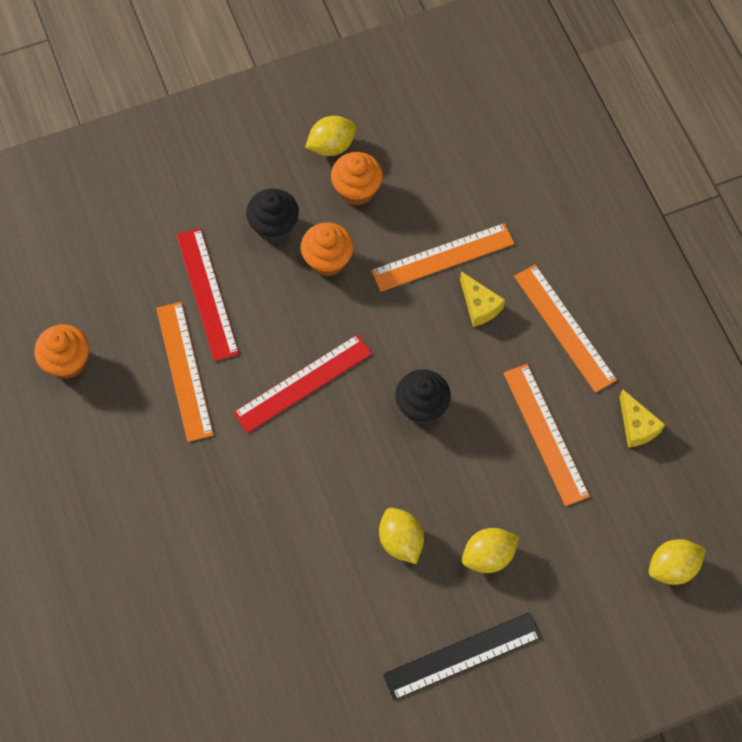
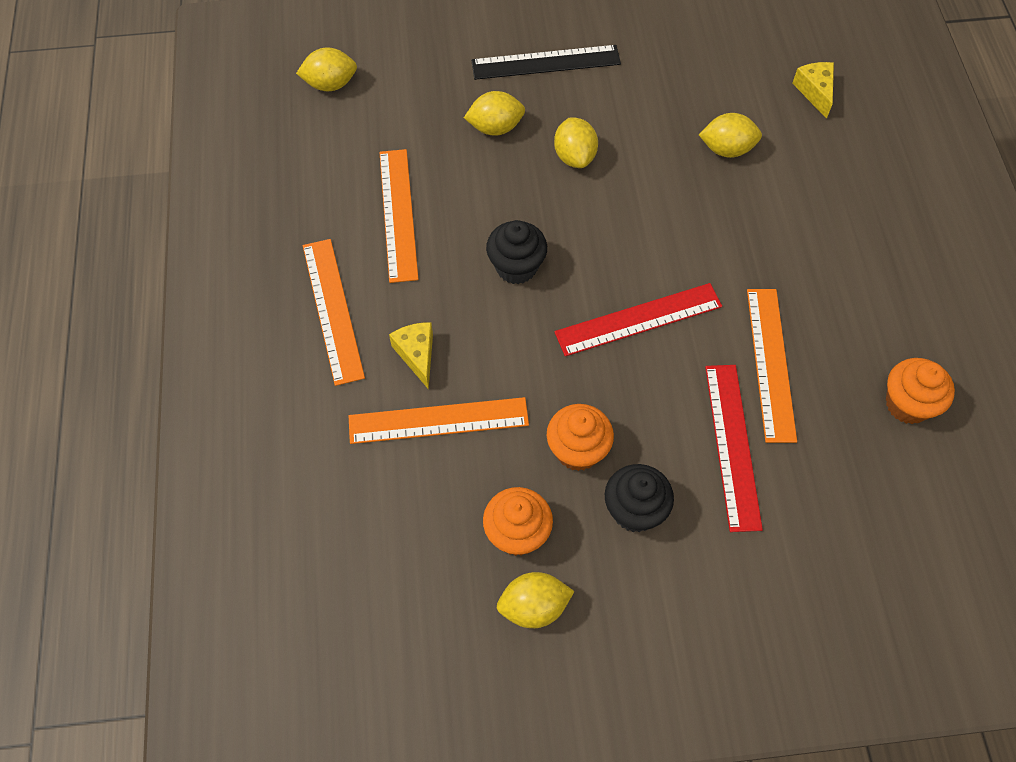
camera: 165 degrees left, 5 degrees down
yellow cheese [619,389,665,448] -> yellow cheese moved to [792,62,834,119]
none -> yellow lemon [699,113,762,158]

